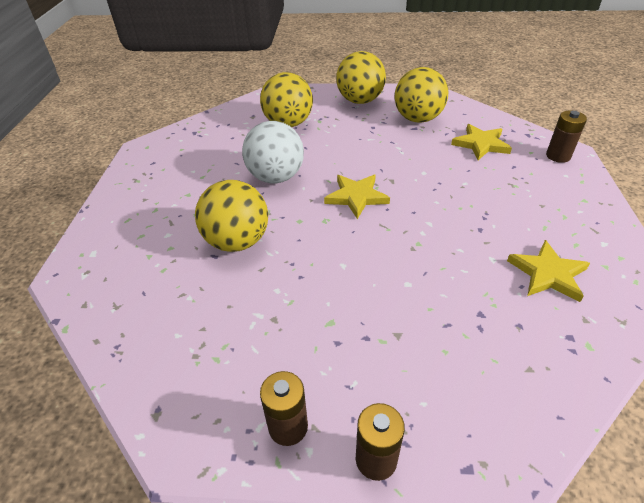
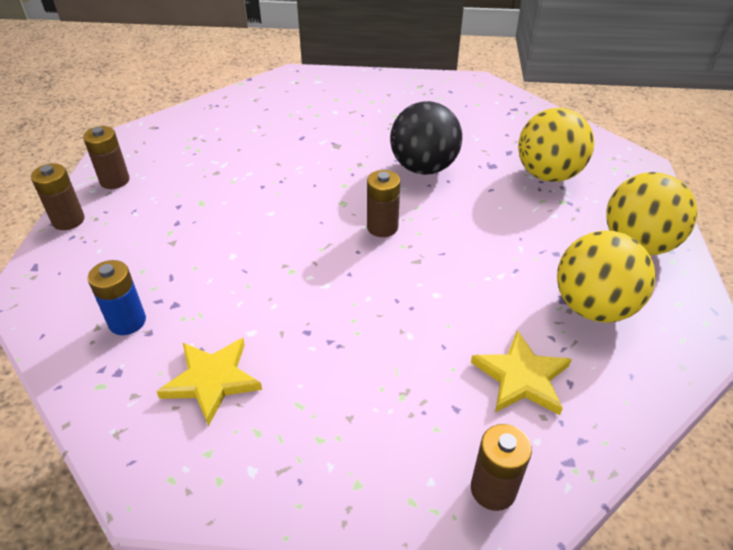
camera: 90 degrees right, 0 degrees up
yellow ball [195,180,268,252] -> none
white ball [242,121,304,183] -> black ball [390,101,462,175]
yellow star [324,175,390,219] -> brown battery [367,170,400,237]
none -> blue battery [87,260,146,335]

